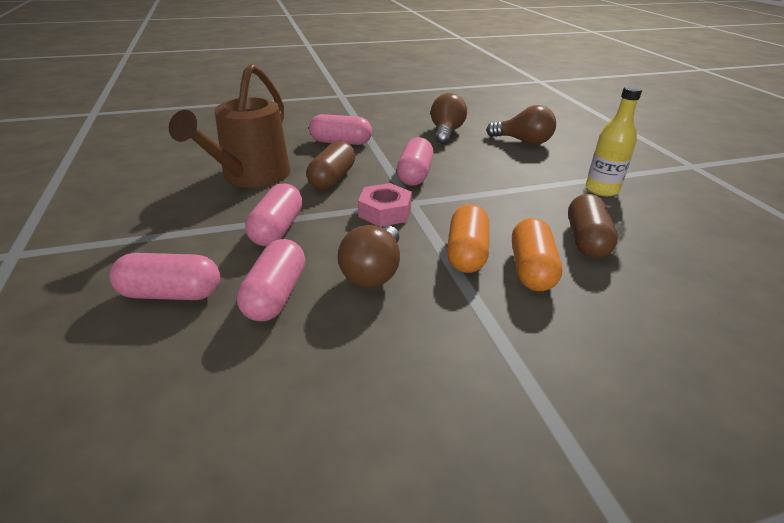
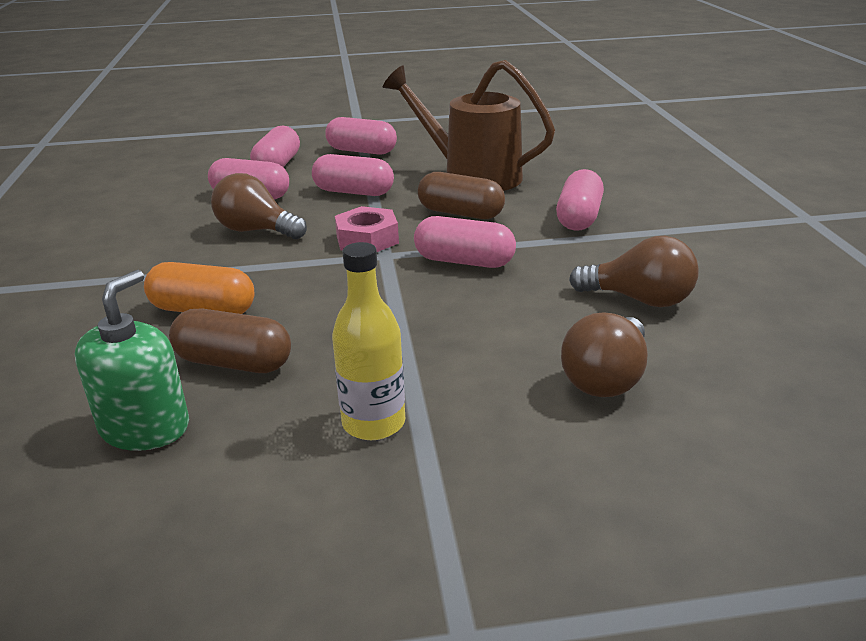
camera: 100 degrees right, 5 degrees down
orange capsule [447,204,489,273] -> none
none -> green soap dispenser [75,270,189,451]
none -> pink capsule [325,117,397,155]

